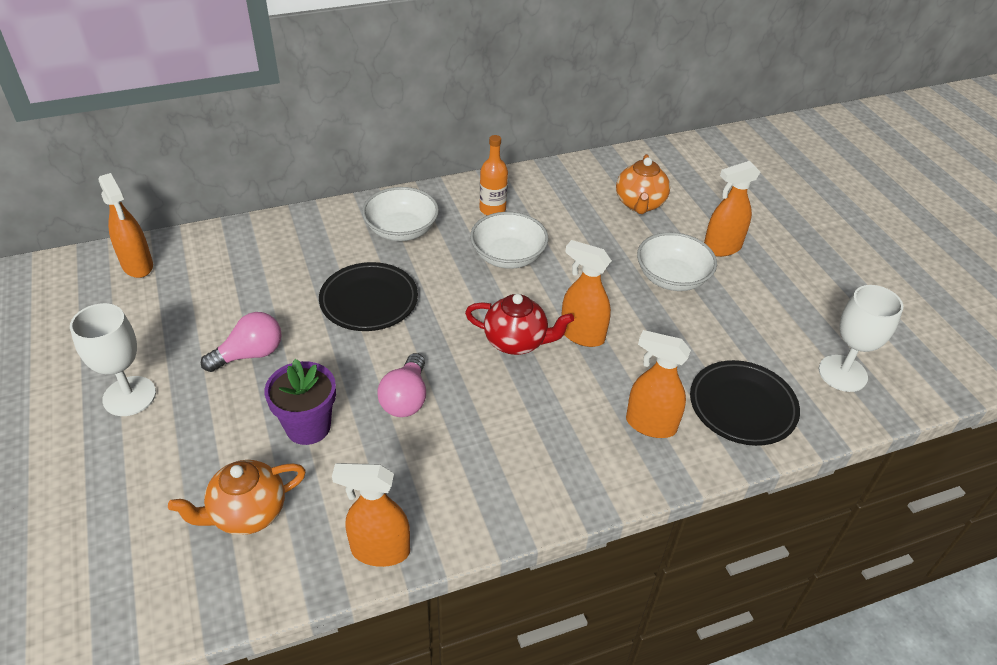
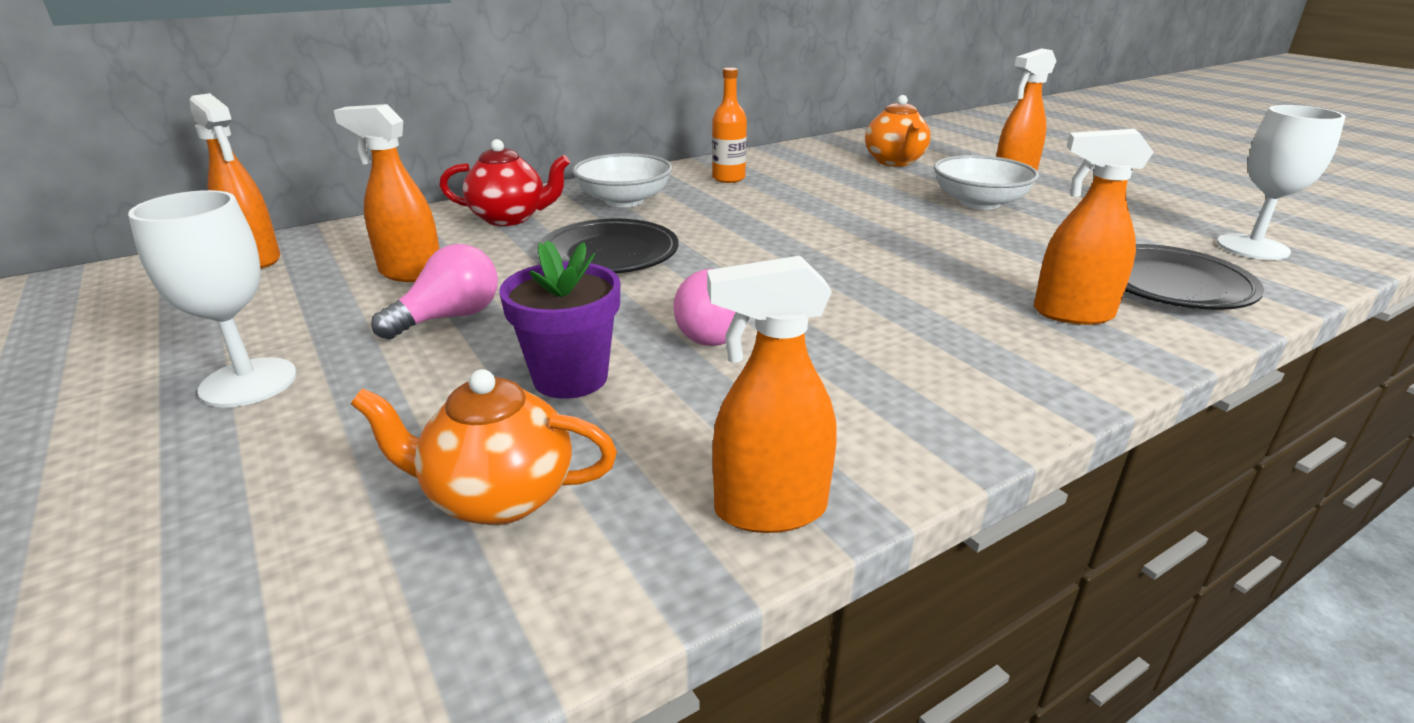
camera: 10 degrees left, 15 degrees down
orange teapot [168,460,306,535] -> orange teapot turned 45 degrees clockwise [351,369,617,525]
red teapot [465,294,574,355] -> red teapot moved to [439,139,570,226]
white bowl [470,212,548,269] -> none
orange spray bottle [561,240,612,347] -> orange spray bottle moved to [334,104,439,282]

